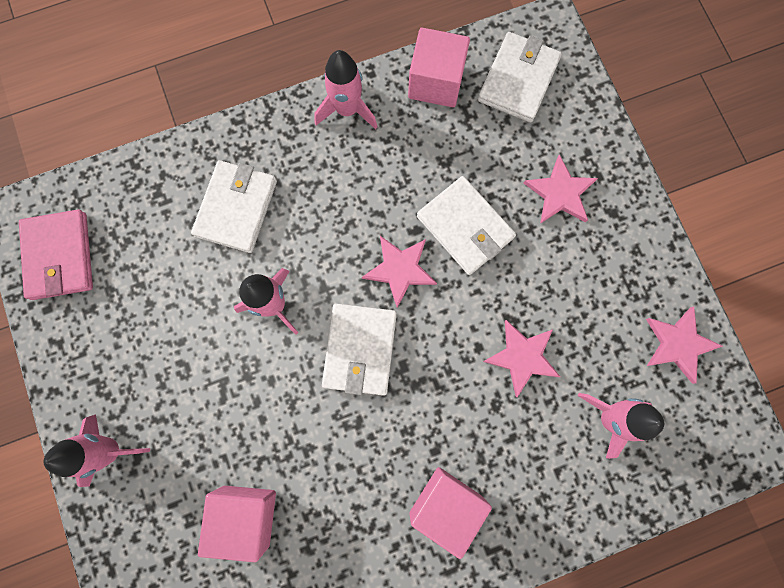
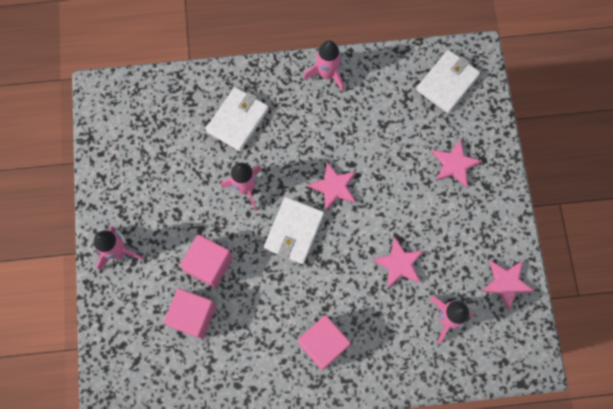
camera: 15 degrees right, 5 degrees down
pink wallet [19,210,93,300] -> none
pink cube [408,28,470,107] -> pink cube moved to [180,234,233,288]
white wallet [417,176,516,275] -> none

